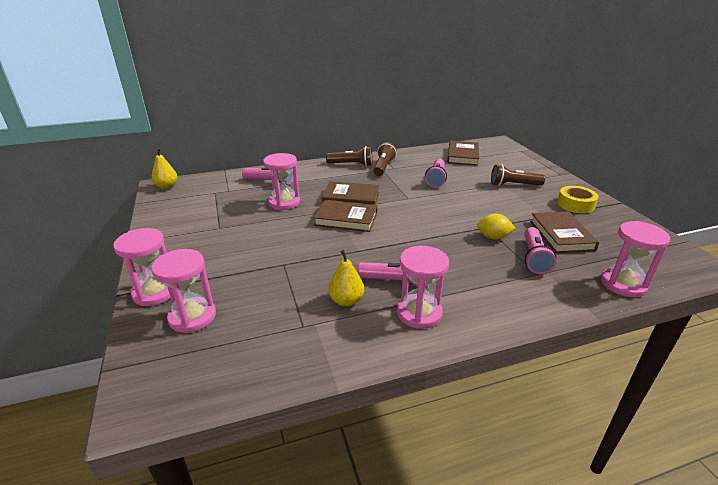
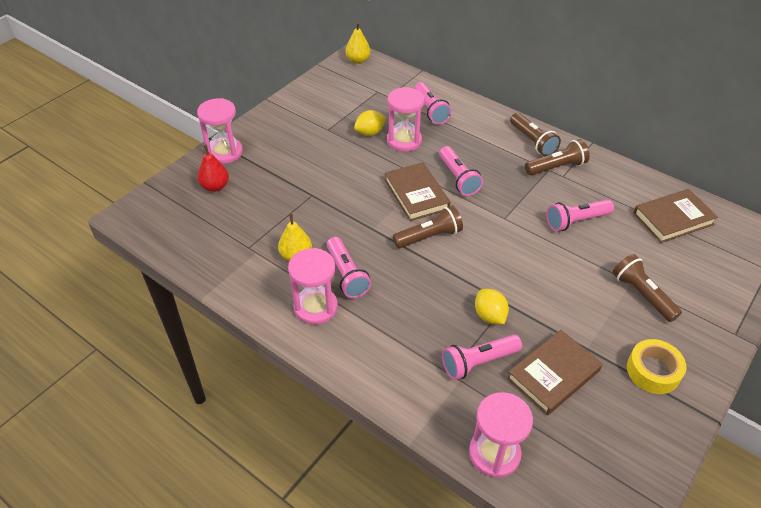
camera: 55 degrees right, 15 degrees up
pink hourglass [151,249,216,333] -> red pear [197,145,229,192]
brown book [322,181,379,205] -> pink flashlight [439,146,483,196]
none -> yellow lemon [354,110,386,136]
none -> brown flashlight [393,206,463,248]

